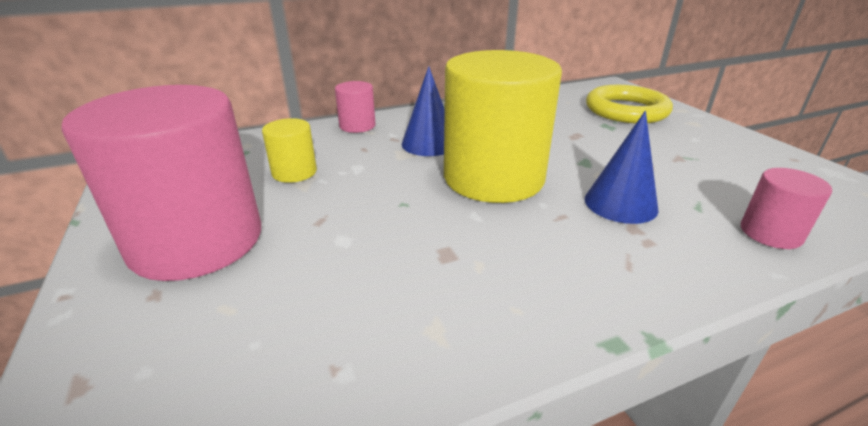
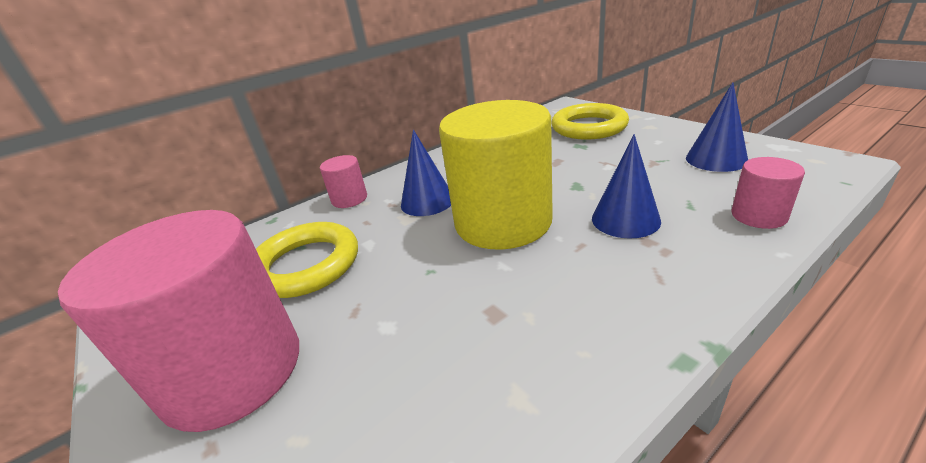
camera: 10 degrees left, 0 degrees up
yellow cylinder [262,118,317,183] -> yellow ring [256,222,358,298]
none -> blue cone [686,82,748,172]

